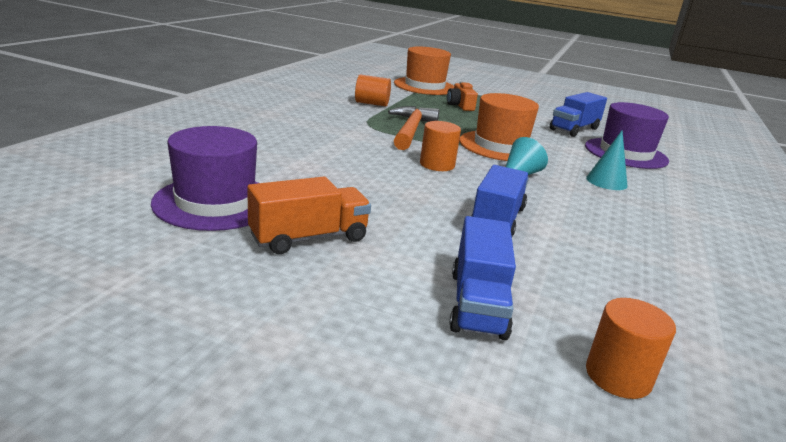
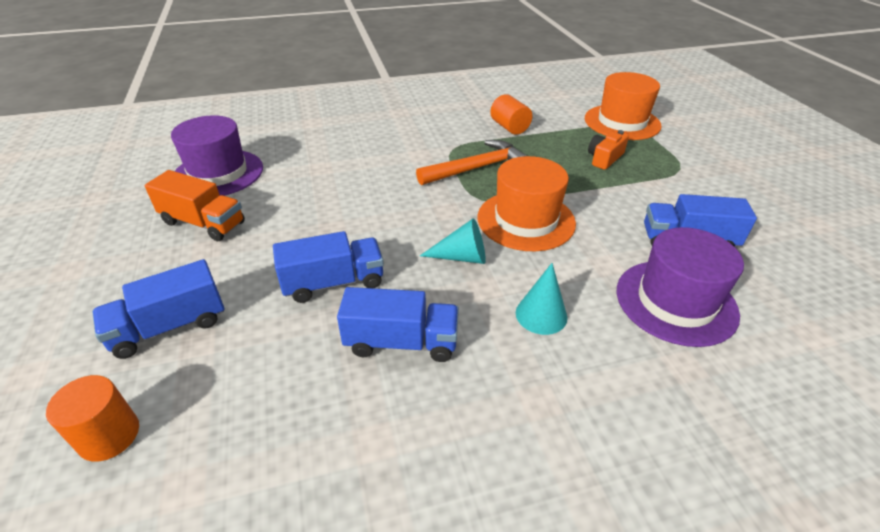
camera: 55 degrees right, 15 degrees up
orange cylinder [420,121,461,171] -> none
none -> blue truck [337,287,459,362]

